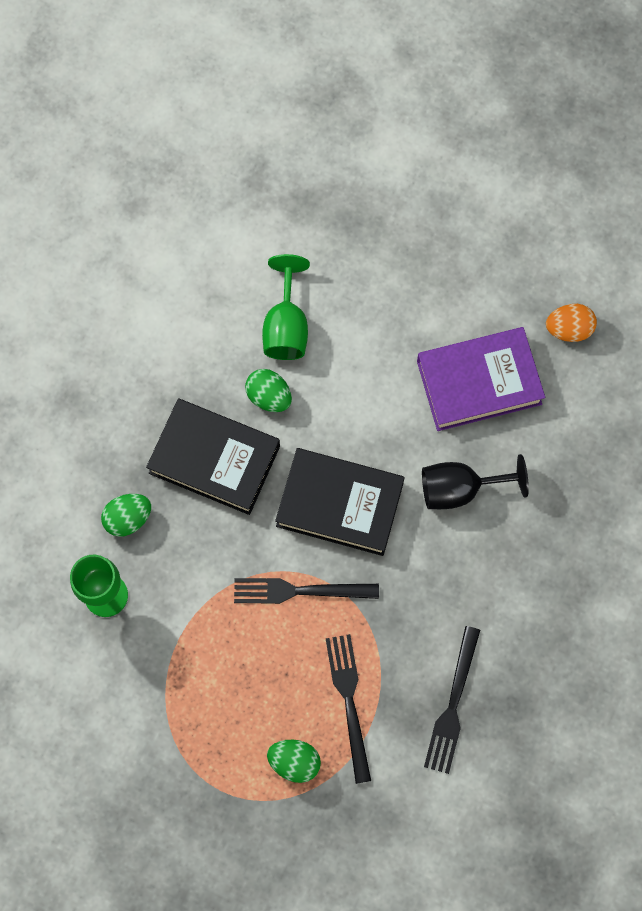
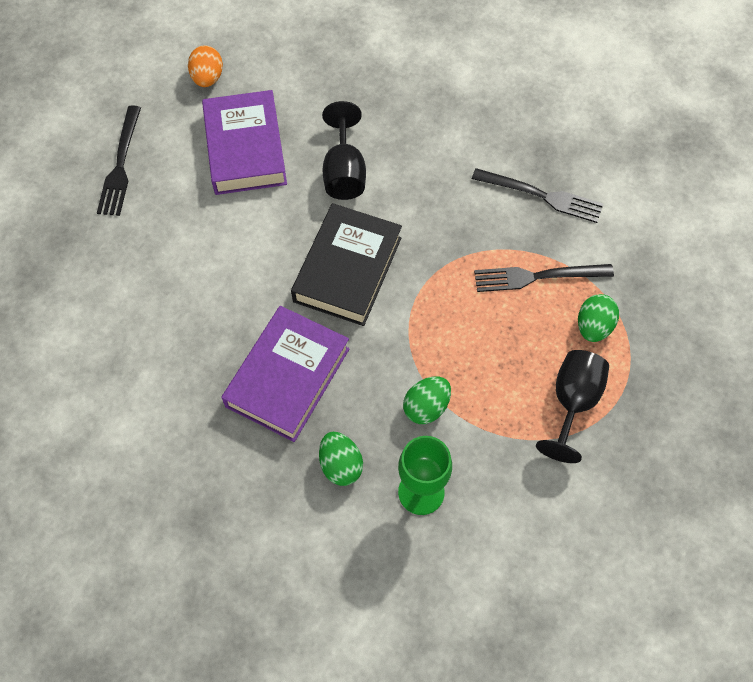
camera: 85 degrees left, 10 degrees down
black book [146,399,280,515] -> purple book [221,306,350,442]
black fork [234,578,379,604] -> black fork moved to [97,105,141,216]
green egg [245,369,292,412] -> green egg moved to [403,376,451,424]
green goblet [262,254,310,360] -> none
none -> black goblet [536,350,609,463]

